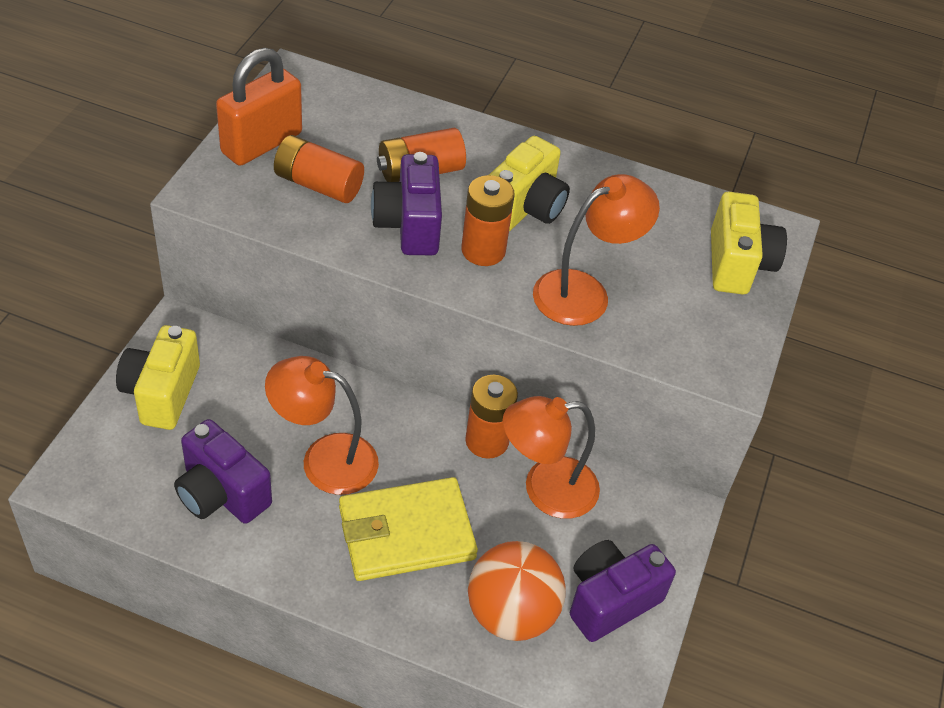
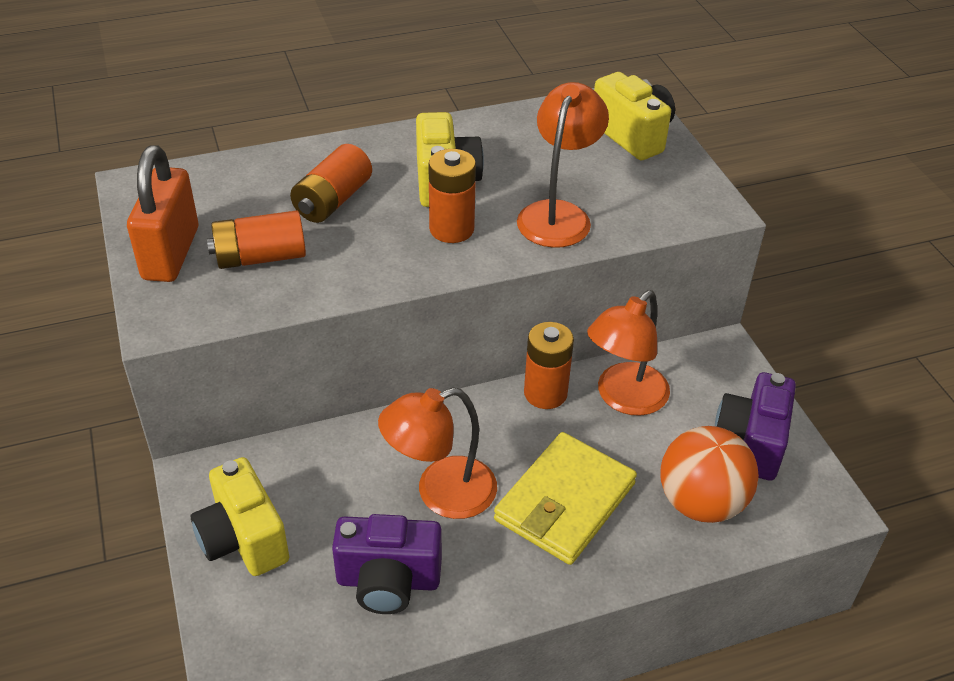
camera: 35 degrees left, 5 degrees down
purple camera [371,152,442,255] -> none

